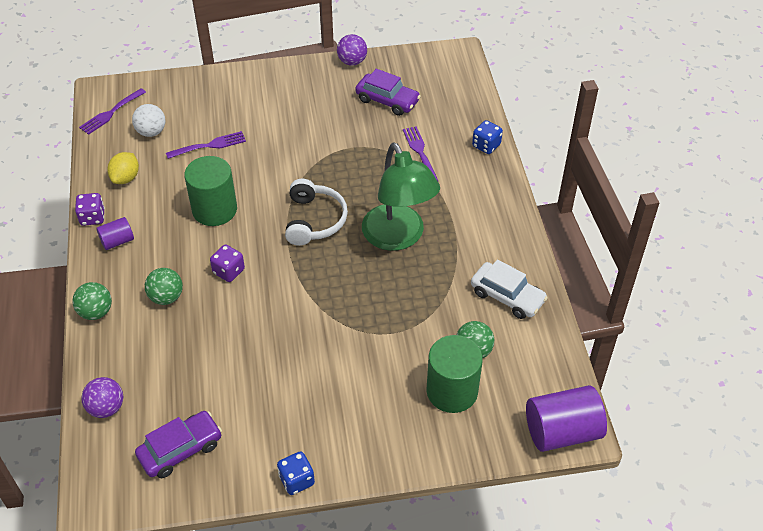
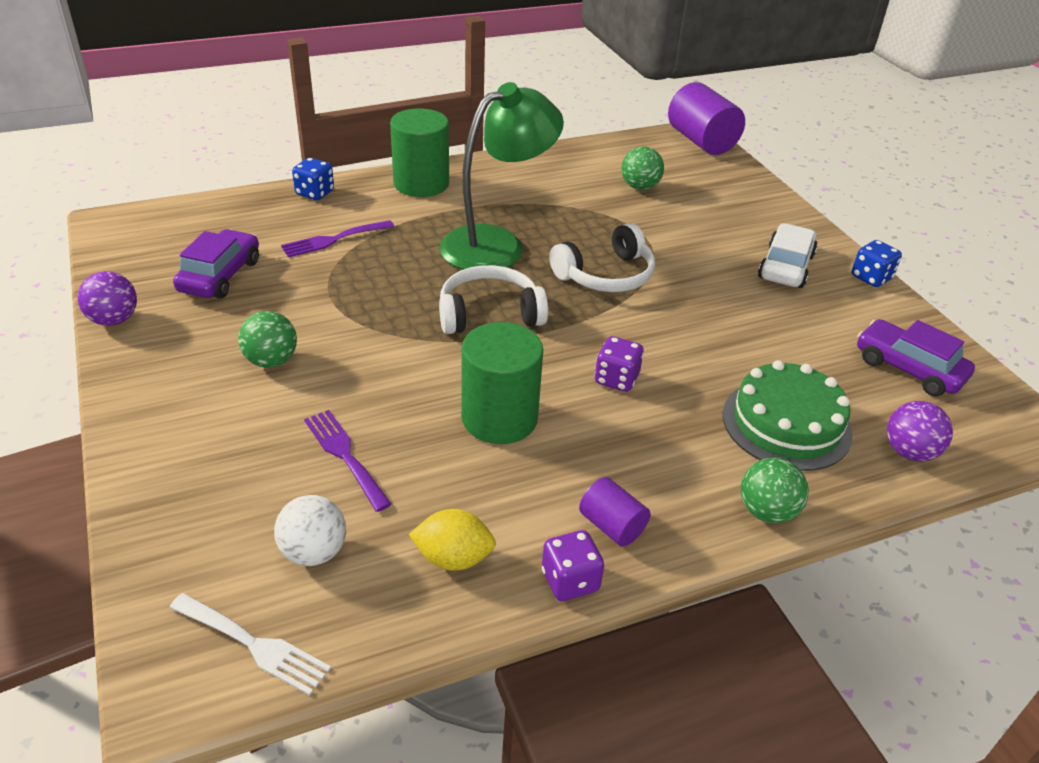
camera: 105 degrees left, 10 degrees down
purple fork [79,88,146,135] -> white fork [169,593,331,696]
green ball [145,268,183,305] -> green ball moved to [238,311,297,368]
green cylinder [427,335,483,413] -> green cylinder moved to [390,108,449,197]
white car [471,259,548,319] -> white car moved to [758,223,818,288]
none -> white headphones [549,223,655,292]
none -> green cake [723,360,853,471]

